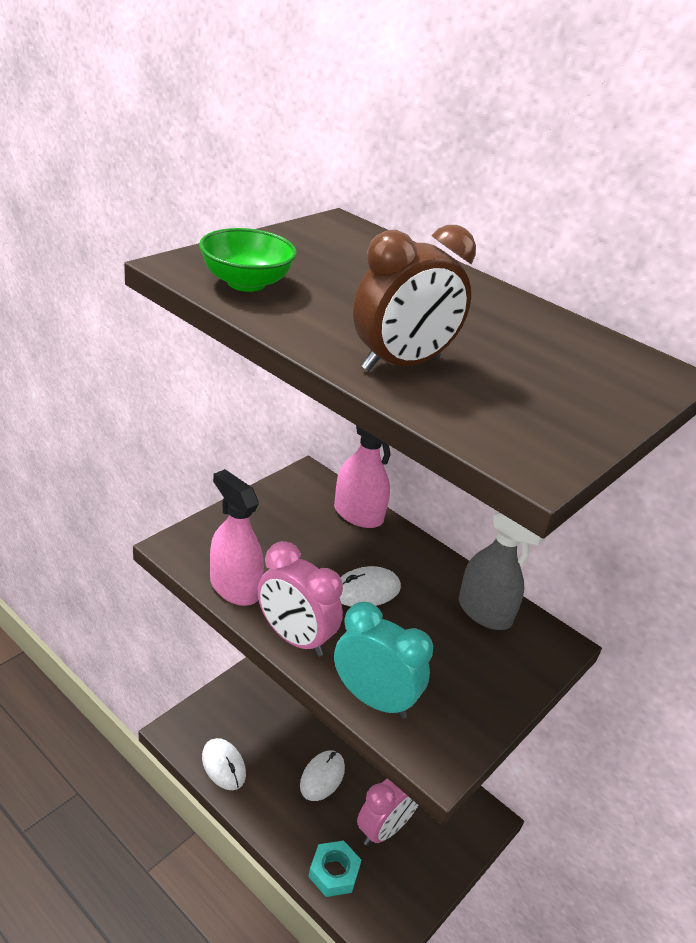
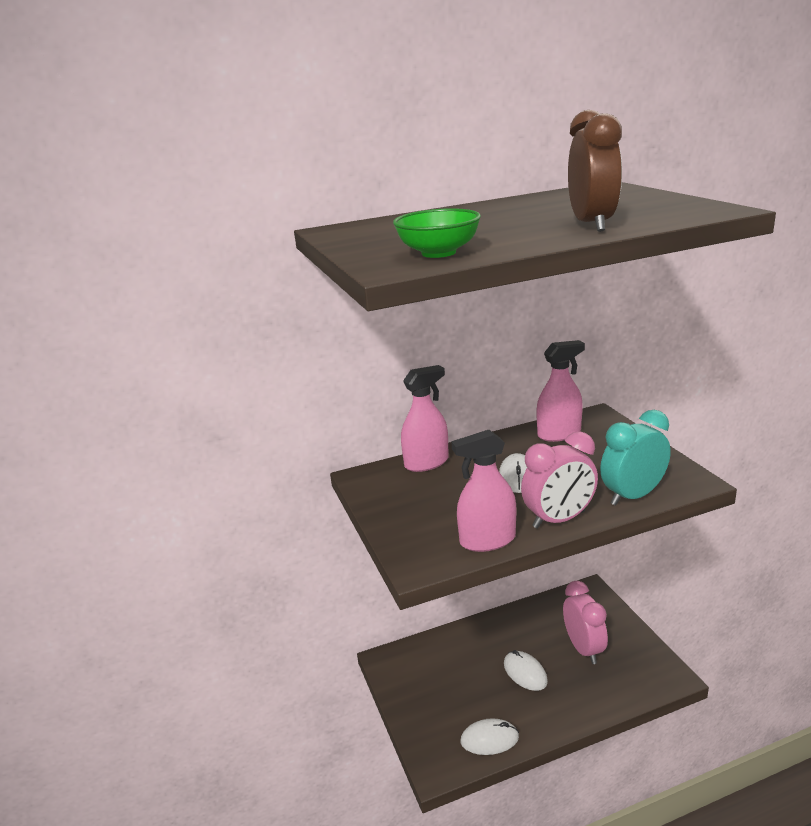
camera: 55 degrees left, 10 degrees down
turquoise nut [308,841,361,897] -> none
grey spray bottle [458,512,546,630] -> pink spray bottle [537,340,585,442]

